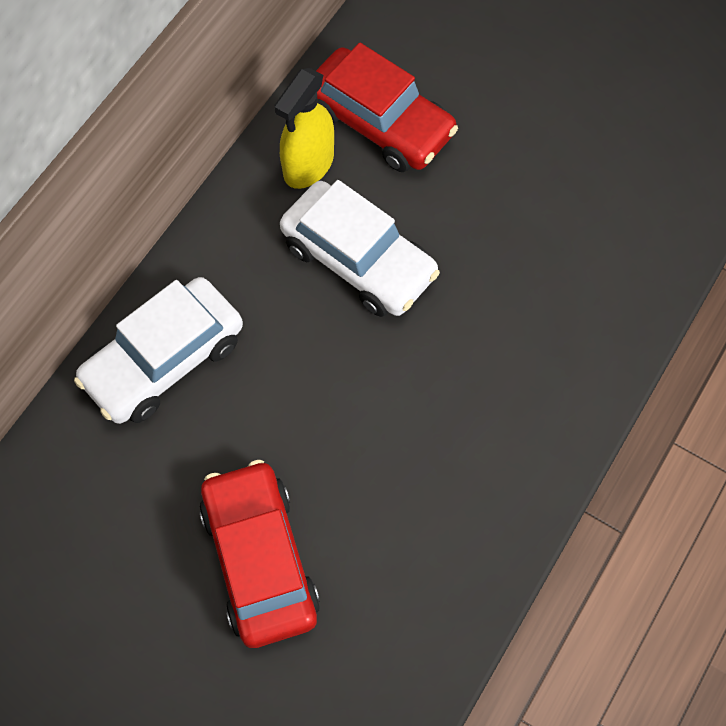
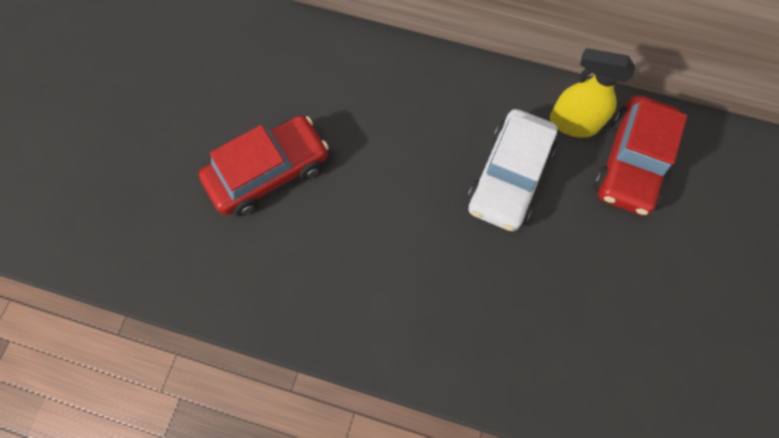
camera: 75 degrees right, 5 degrees up
white car [74,277,243,424] -> none

